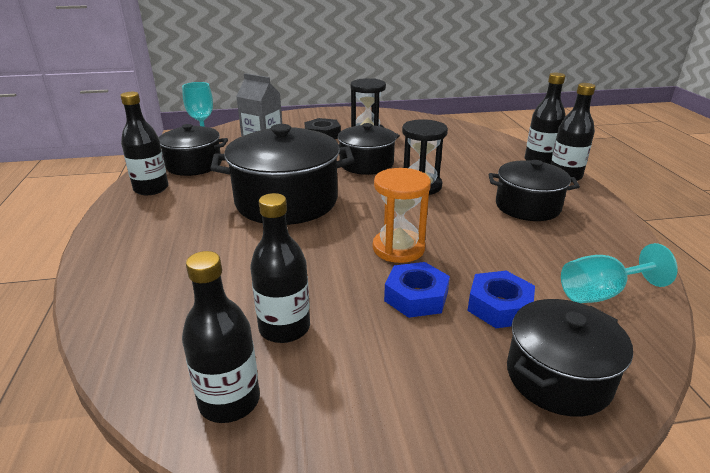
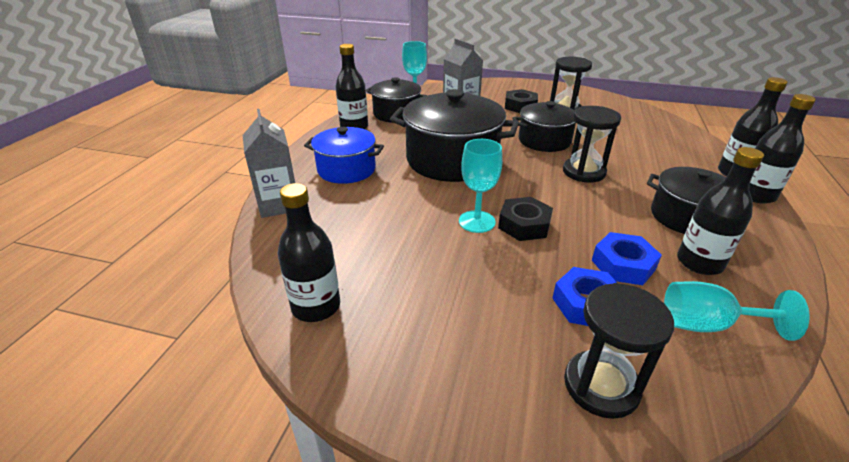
camera: 25 degrees right, 5 degrees up
black bottle [250,193,310,343] -> black bottle moved to [677,147,764,275]
orange hourglass [373,168,431,263] -> black nut [498,197,553,241]
blue nut [384,262,450,318] -> blue nut moved to [592,232,662,285]
black pot [507,299,633,417] -> black hourglass [564,283,674,419]
none -> grey carton [243,109,295,218]
none -> blue pot [304,127,384,184]
none -> turquoise goblet [459,139,502,233]

